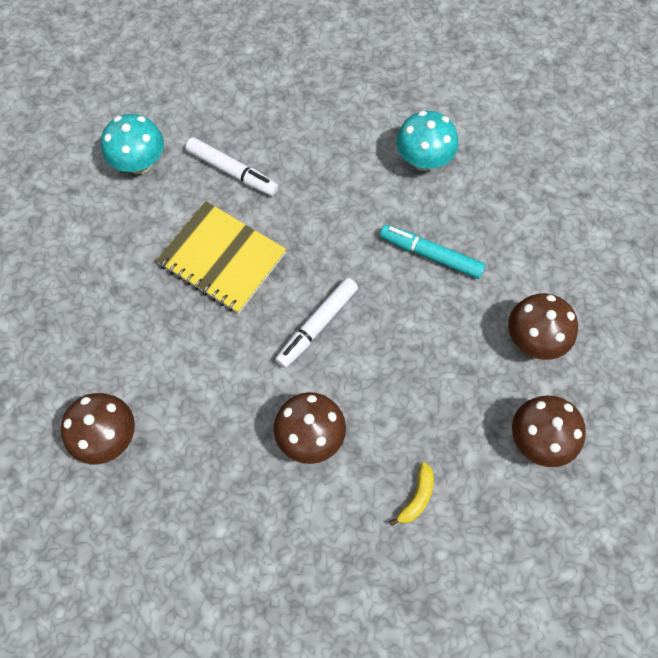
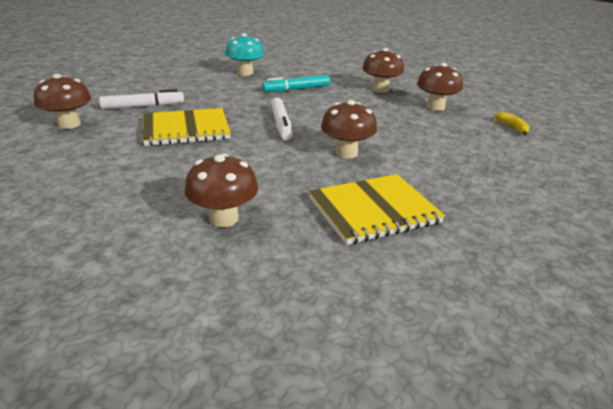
camera: 50 degrees left, 35 degrees down
turquoise mushroom [101,114,164,174] -> brown mushroom [34,74,91,129]
yellow banana [389,462,434,526] -> yellow banana moved to [494,112,530,135]
none -> yellow notebook [309,174,445,245]

